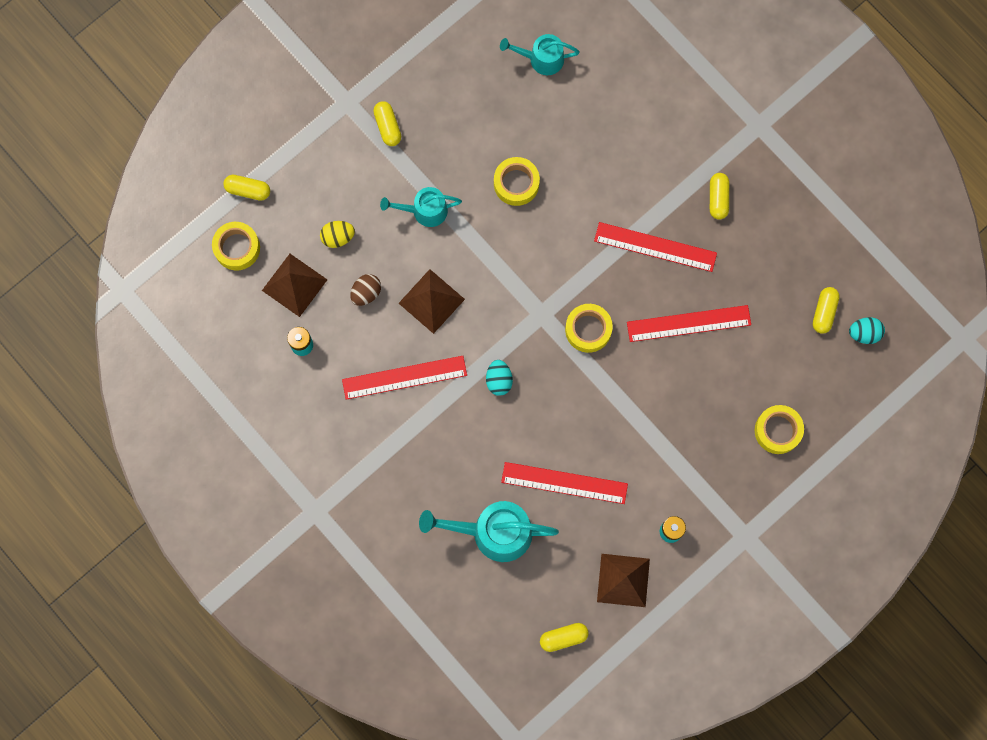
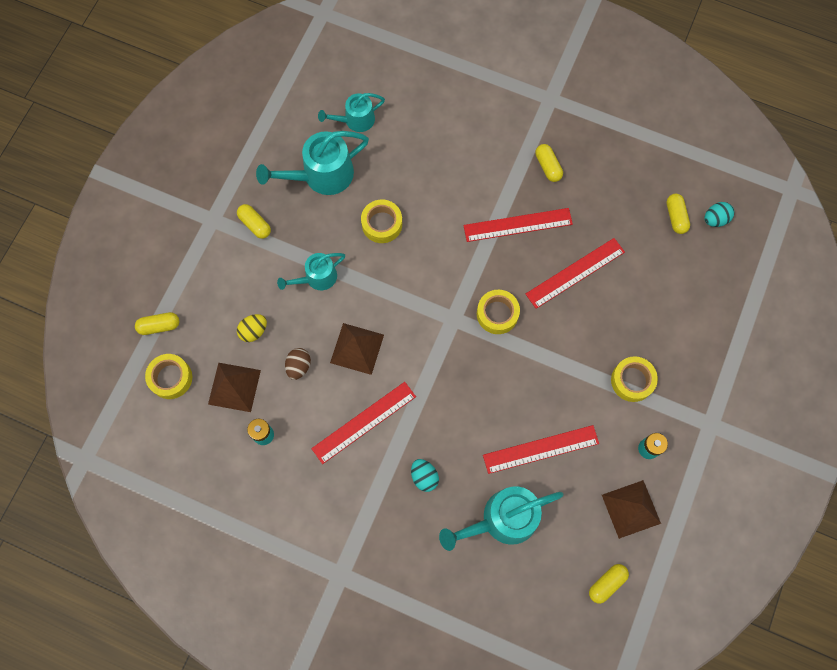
camera: 25 degrees left, 5 degrees down
turquoise egg [486,360,513,396] -> turquoise egg moved to [411,459,439,492]
yellow tape [755,405,804,454] -> yellow tape moved to [611,356,658,402]
none -> turquoise watering can [256,131,369,195]

